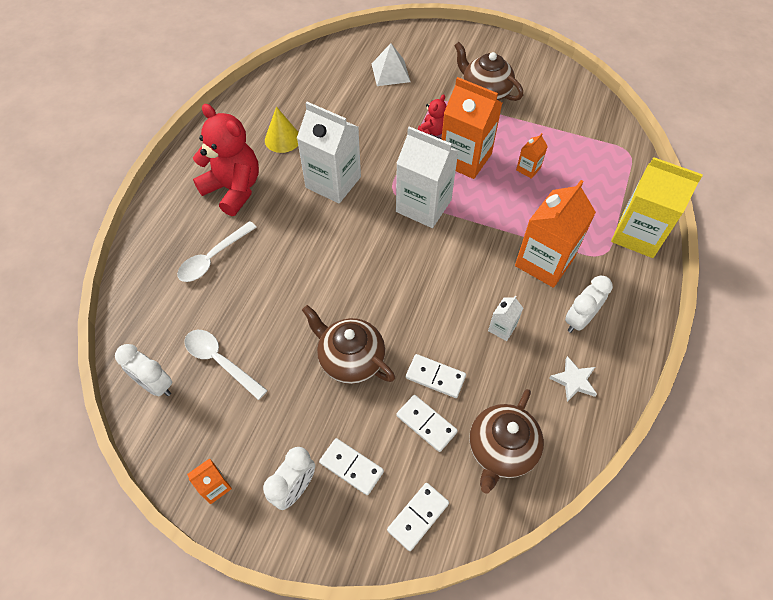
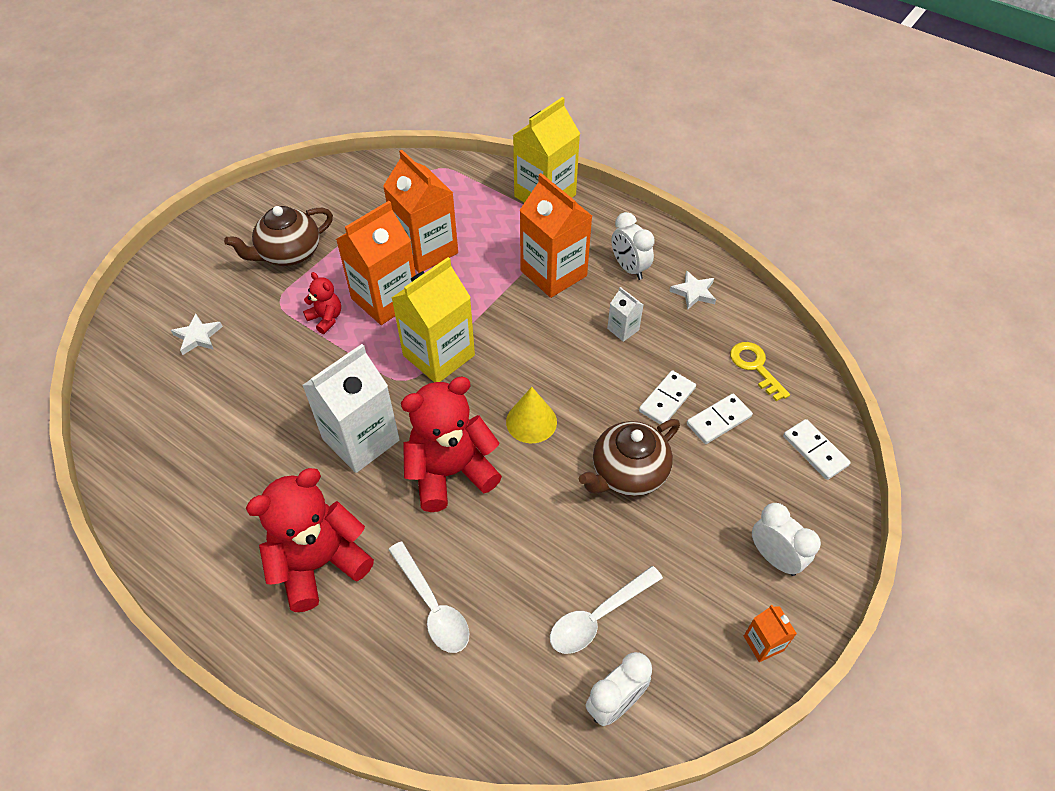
camera: 75 degrees left, 5 degrees down
yellow cone [265,107,299,153] -> yellow cone moved to [506,387,557,443]
white domino [319,438,384,495] -> none
white pyramid [372,43,410,86] -> white star [171,313,223,355]
white carton [396,126,458,228] -> yellow carton [392,257,475,382]
brown teapot [469,389,544,494] -> yellow key [730,342,790,401]
orange carton [516,133,548,179] -> orange carton [383,150,458,273], size x2.20
none -> red teddy bear [401,376,502,512]

